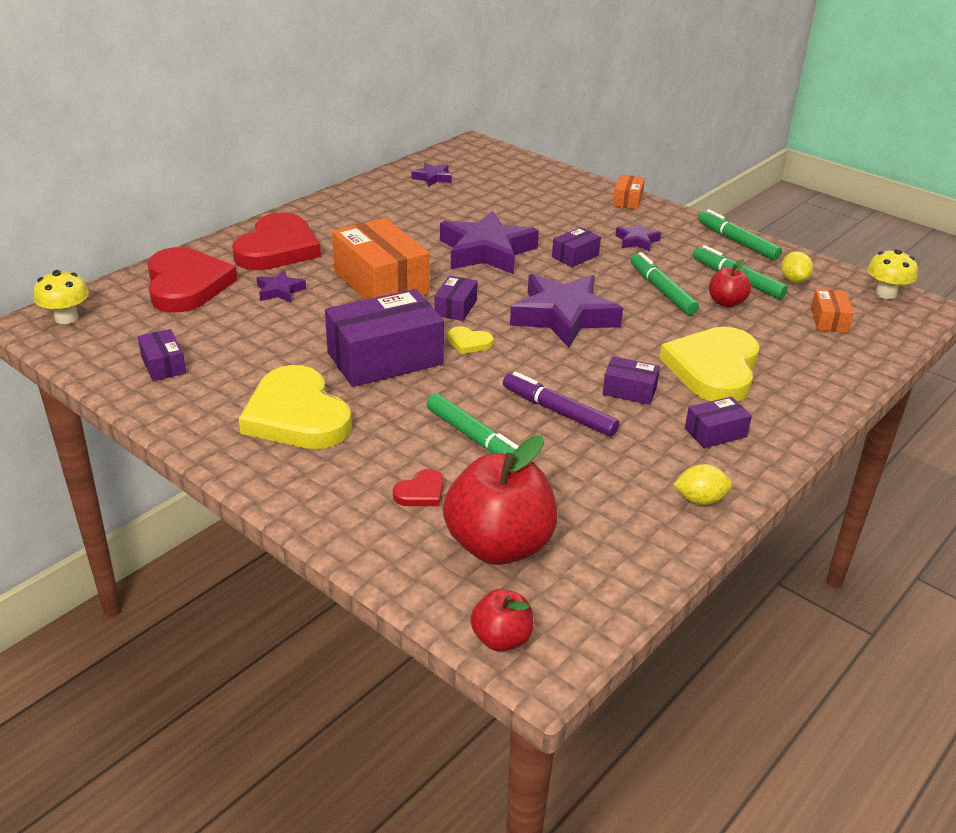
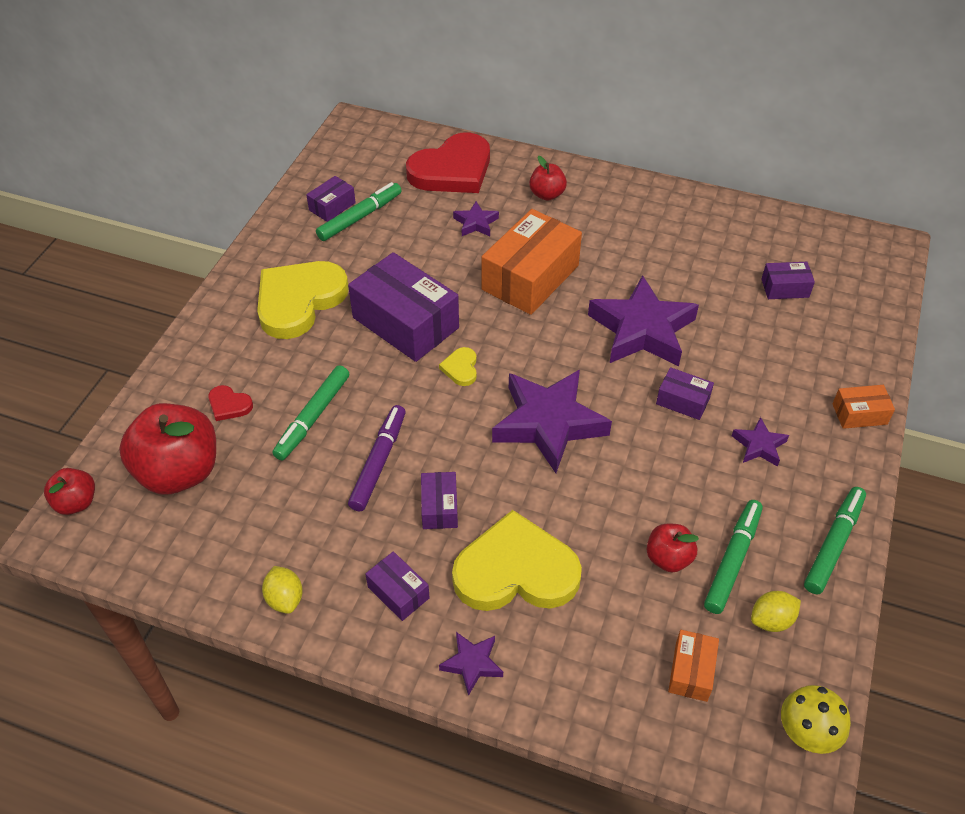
camera: 70 degrees right, 15 degrees up
yellow mushroom [34,270,89,324] -> none
red heart [232,212,321,270] -> red apple [529,156,567,201]
purple star [412,163,452,187] -> purple star moved to [439,632,503,696]
purple box [435,276,478,321] -> purple box moved to [762,262,815,299]
green marker [630,252,699,315] -> green marker moved to [316,182,402,241]
orange box [811,289,854,333] -> orange box turned 60 degrees counterclockwise [668,630,719,702]

